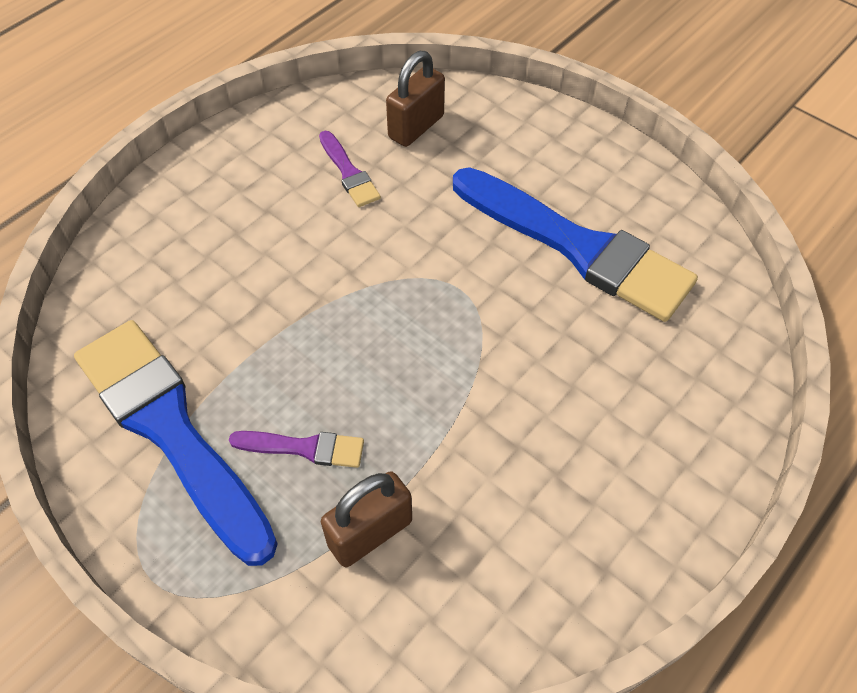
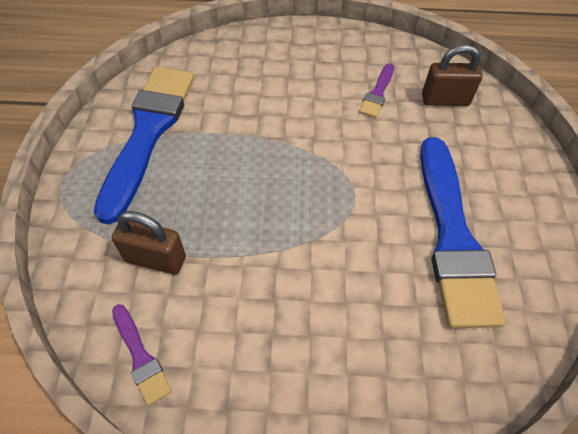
camera: 50 degrees right, 0 degrees up
purple brush [229,431,364,468] -> purple brush moved to [112,304,172,406]

